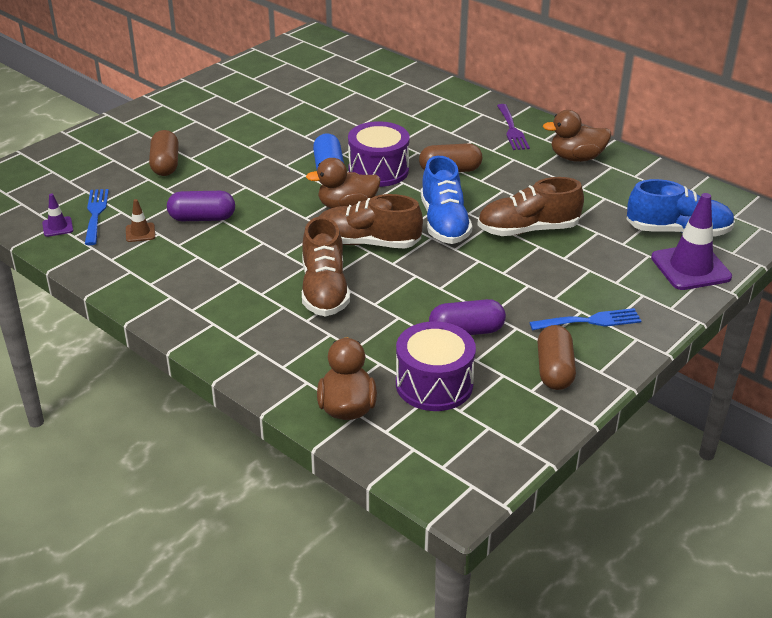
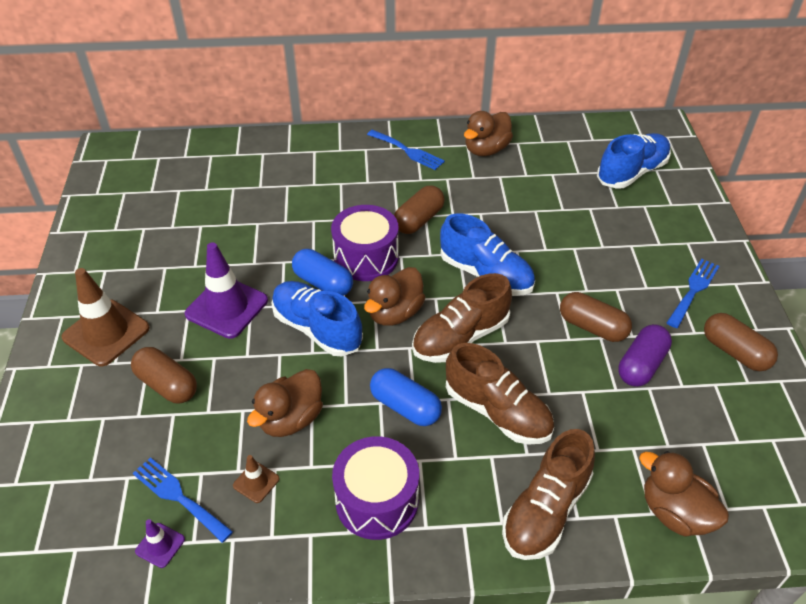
camera: 45 degrees left, 10 degrees up
purple capsule [167,191,235,221] -> brown duck [247,369,323,437]
purple drum [396,321,476,411] -> purple drum moved to [332,436,419,540]
brown shoe [477,177,584,236] -> brown shoe moved to [502,429,595,560]
purple fork [497,104,530,150] -> blue fork [367,130,445,170]
purple traffic cone [651,193,732,290] -> purple traffic cone moved to [185,242,268,339]
none -> brown traffic cone [62,268,150,366]
none -> blue shoe [271,281,363,356]
none -> blue capsule [370,368,442,426]
none -> brown capsule [560,292,632,342]

